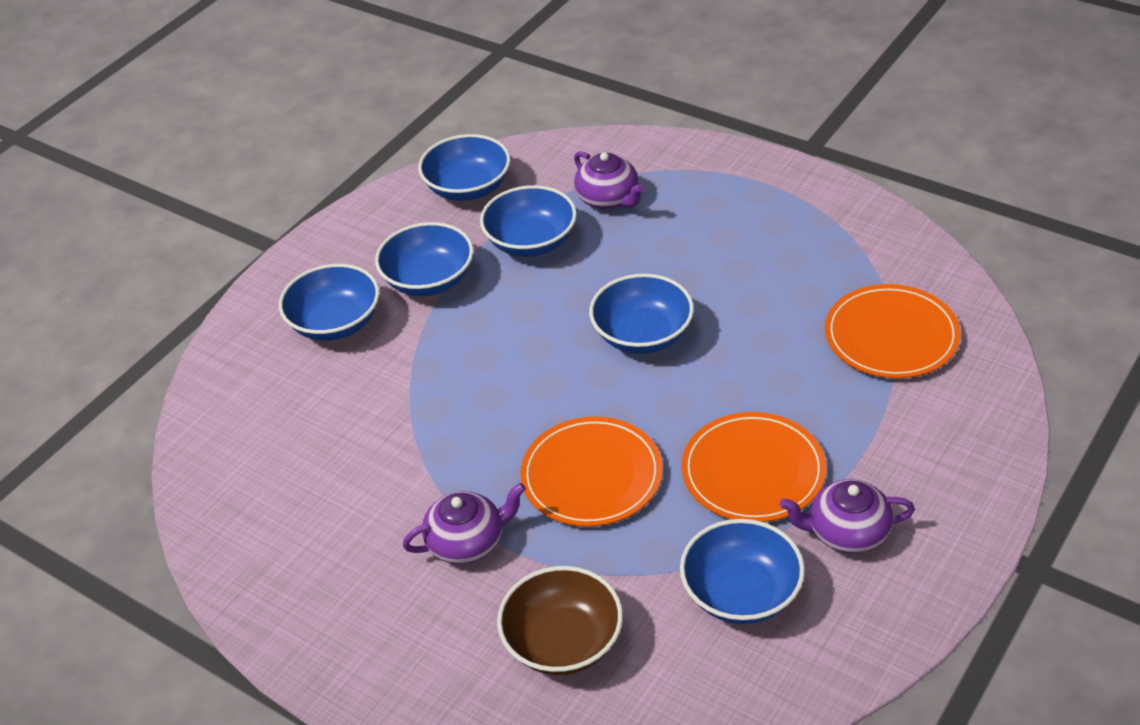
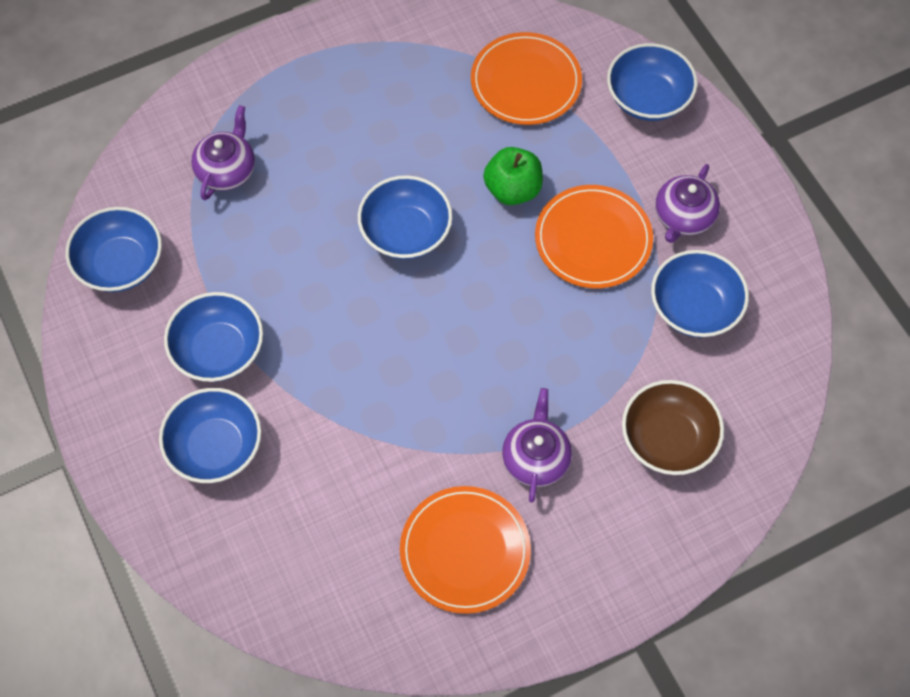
camera: 65 degrees left, 20 degrees up
blue bowl [480,185,577,257] -> blue bowl moved to [607,43,698,121]
orange plate [520,416,663,527] -> orange plate moved to [400,486,531,614]
purple teapot [574,151,644,210] -> purple teapot turned 60 degrees counterclockwise [191,105,255,200]
none -> green apple [483,147,543,205]

